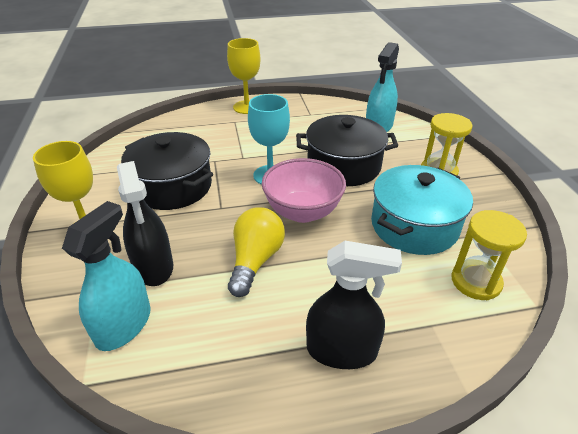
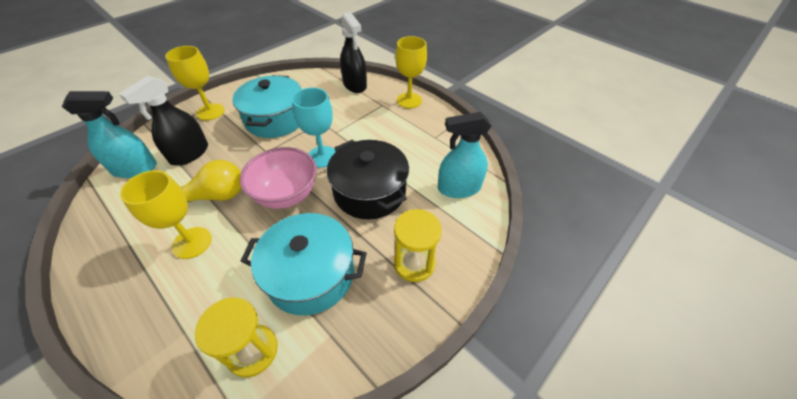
camera: 55 degrees right, 10 degrees up
black pot [121,132,213,210] -> turquoise pot [233,75,301,138]
black spray bottle [306,241,402,369] -> black spray bottle moved to [340,12,367,93]
none -> yellow goblet [120,170,212,259]

